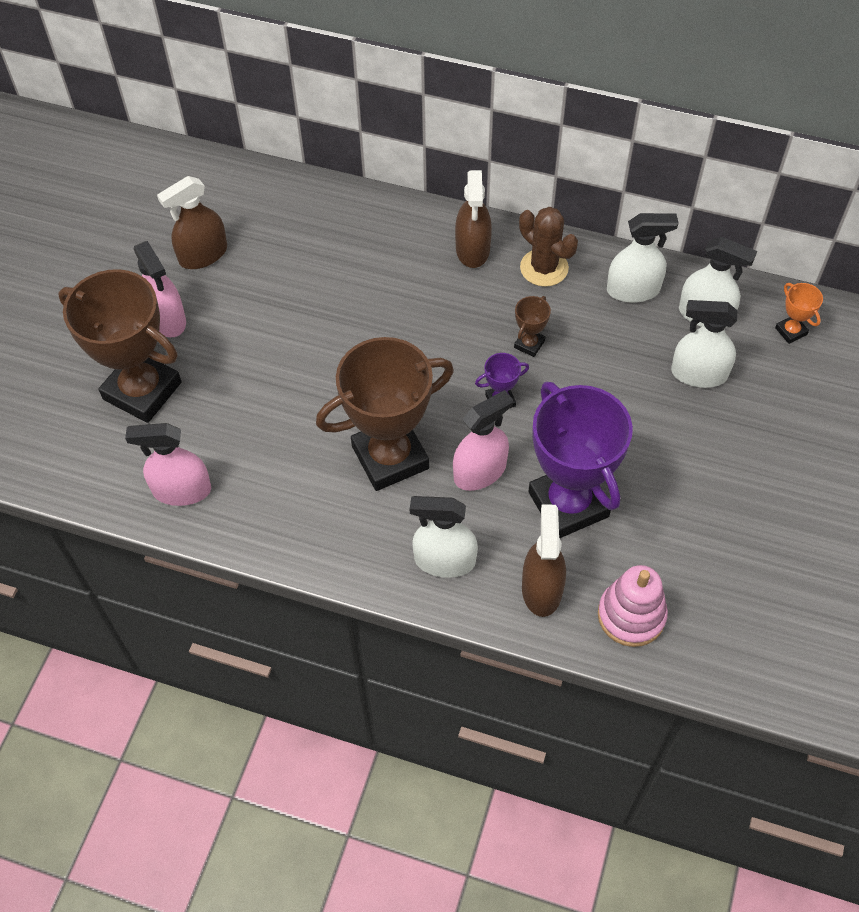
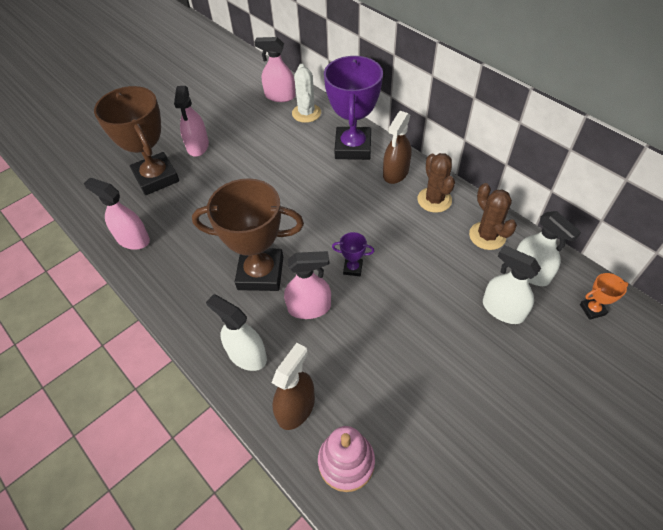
camera: 30 degrees right, 5 degrees down
brown spray bottle [157,176,227,269] -> none
brown trophy [514,296,551,357] -> none
purple trophy [528,381,633,538] -> purple trophy moved to [324,56,383,160]
white spray bottle [607,213,679,303] -> brown cactus [469,183,517,250]
orange trophy [775,283,823,344] -> orange trophy turned 75 degrees clockwise [580,273,629,320]
none -> pink spray bottle [254,37,295,102]
none -> white cactus [292,64,321,123]

